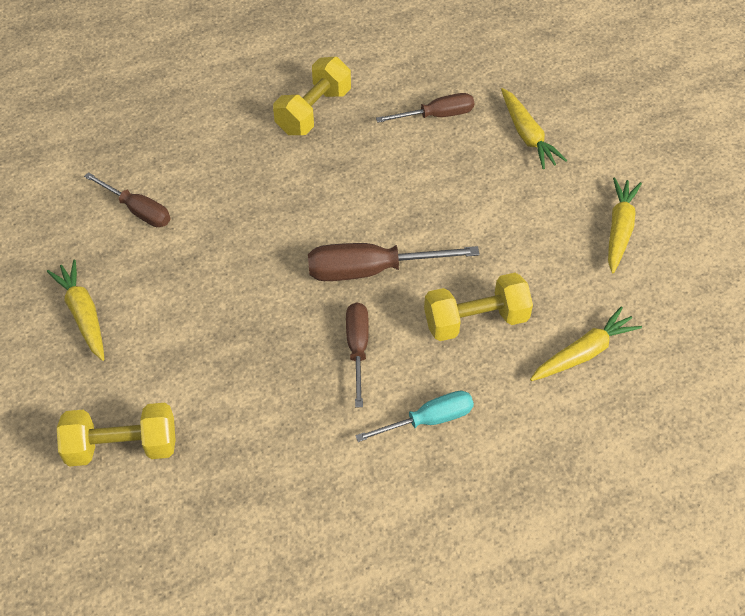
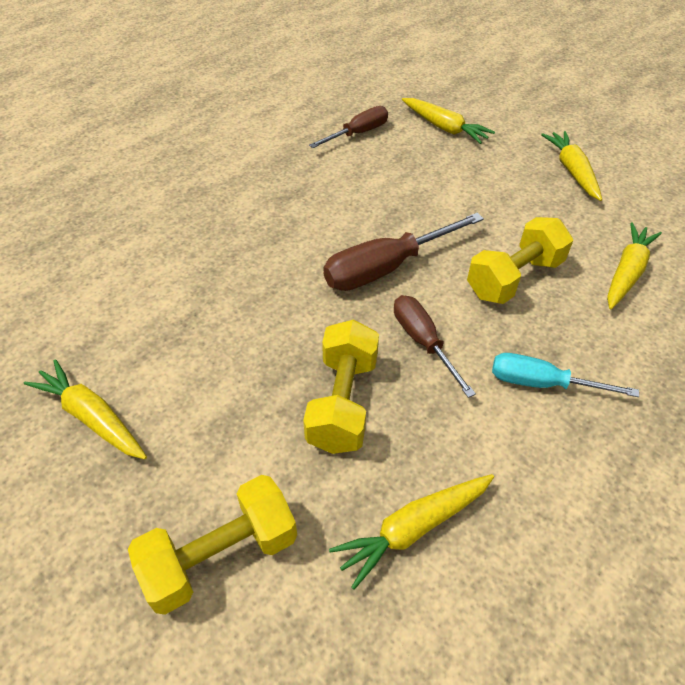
camera: 25 degrees left, 5 degrees down
brown screwdriver [84,172,170,227] -> none
yellow dumbbell [273,57,351,135] -> yellow dumbbell moved to [303,319,379,454]
turquoise screwdriver [355,391,474,442] -> turquoise screwdriver turned 120 degrees counterclockwise [492,353,639,397]
none -> yellow carrot [329,474,494,590]

